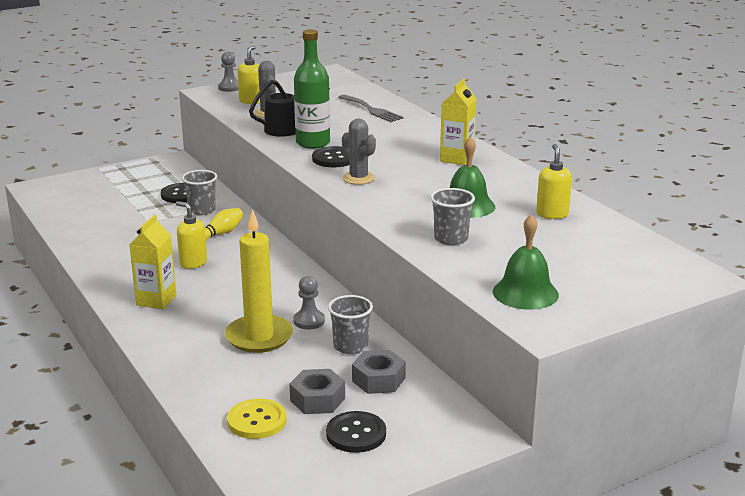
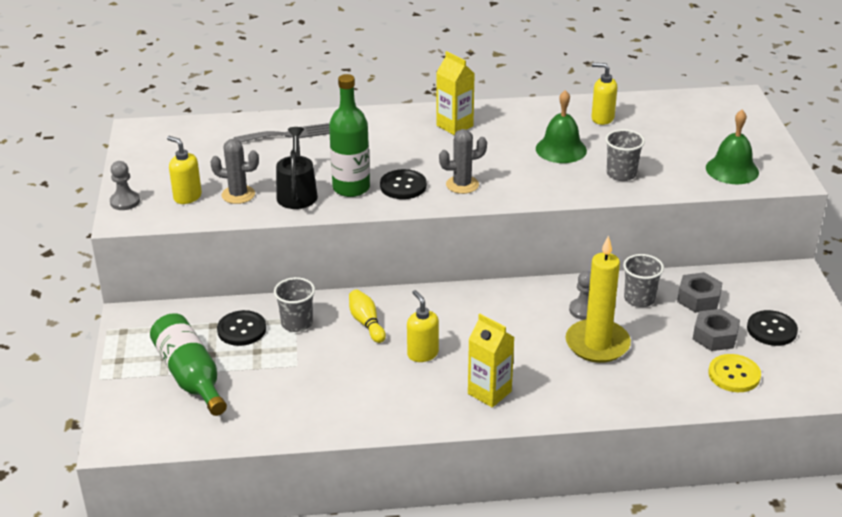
camera: 65 degrees left, 10 degrees up
yellow soap dispenser [176,201,207,269] -> yellow soap dispenser turned 90 degrees clockwise [407,290,439,362]
none -> green bottle [150,313,227,416]

